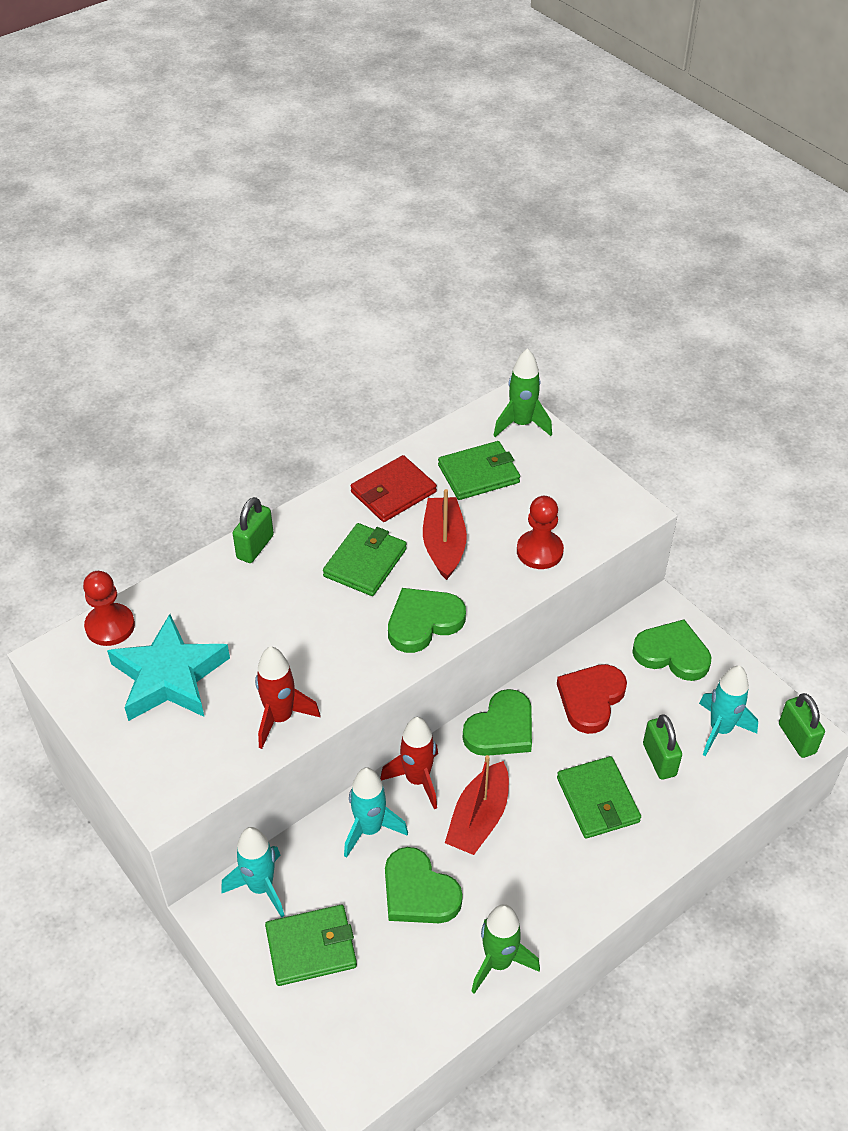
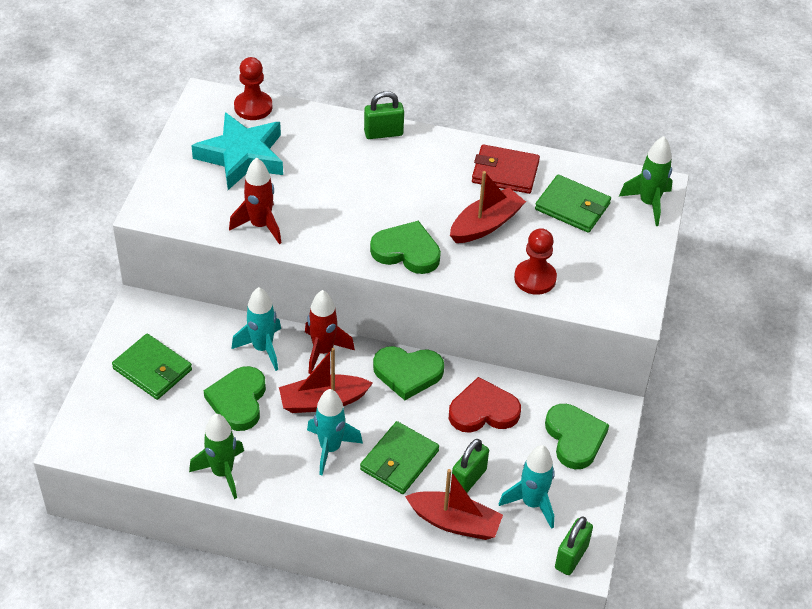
camera: 50 degrees right, 0 degrees up
turquoise rocket [221,827,285,918] -> turquoise rocket moved to [307,389,363,475]
green wallet [323,523,407,596] -> none
none -> red boat [405,469,503,540]

